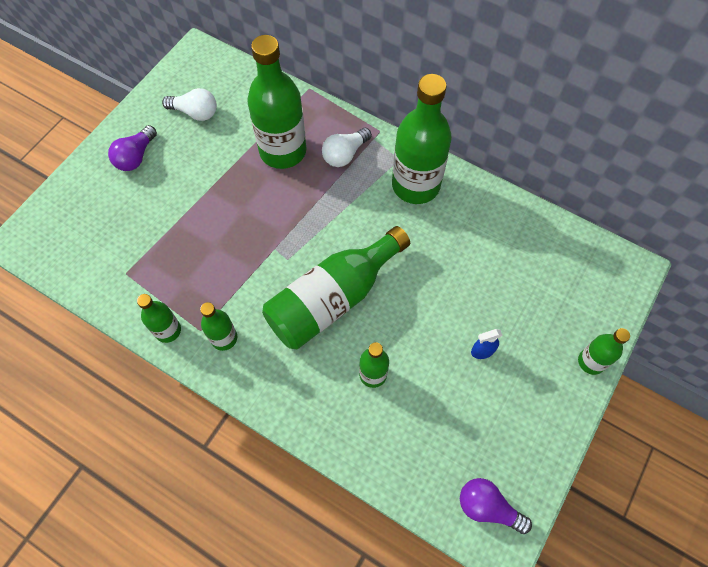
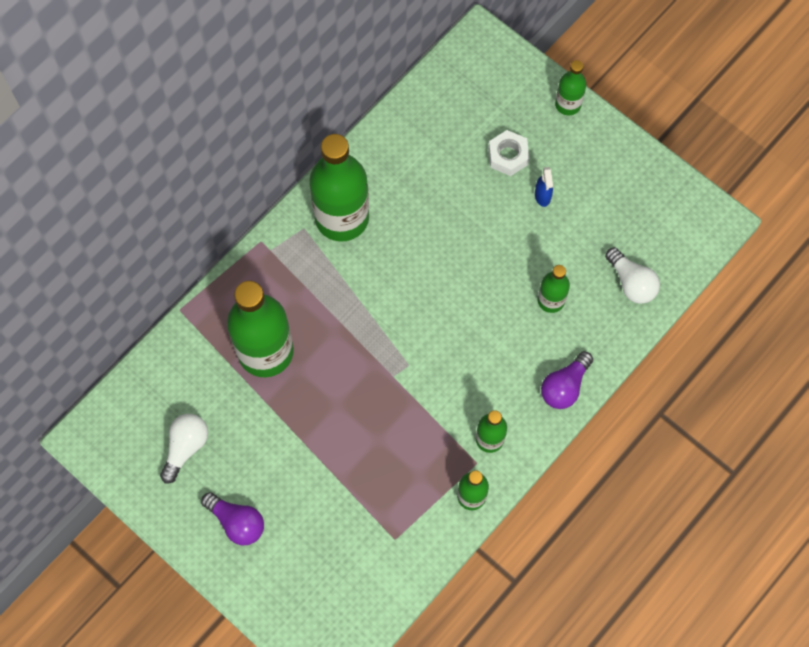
camera: 80 degrees left, 5 degrees up
green bottle [262,226,410,350] -> none
white light bulb [322,128,372,167] -> white light bulb moved to [605,247,660,304]
purple light bulb [460,478,532,534] -> purple light bulb moved to [541,351,593,409]
none -> white nut [488,130,529,176]

